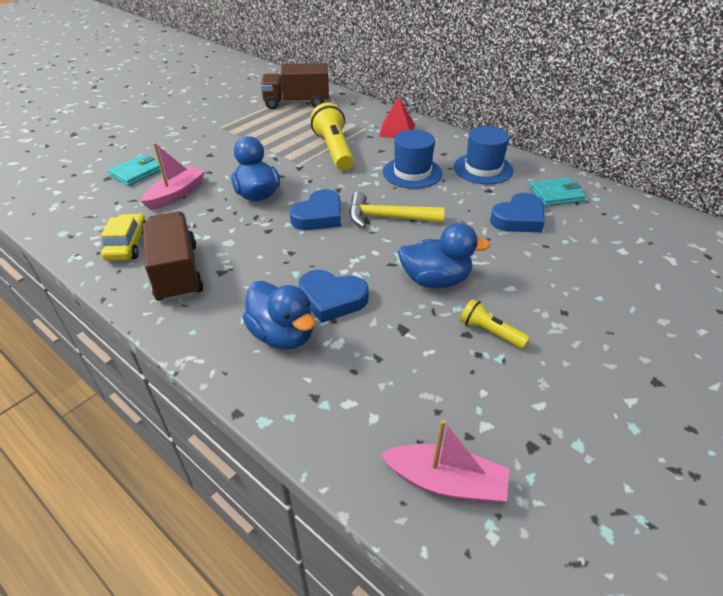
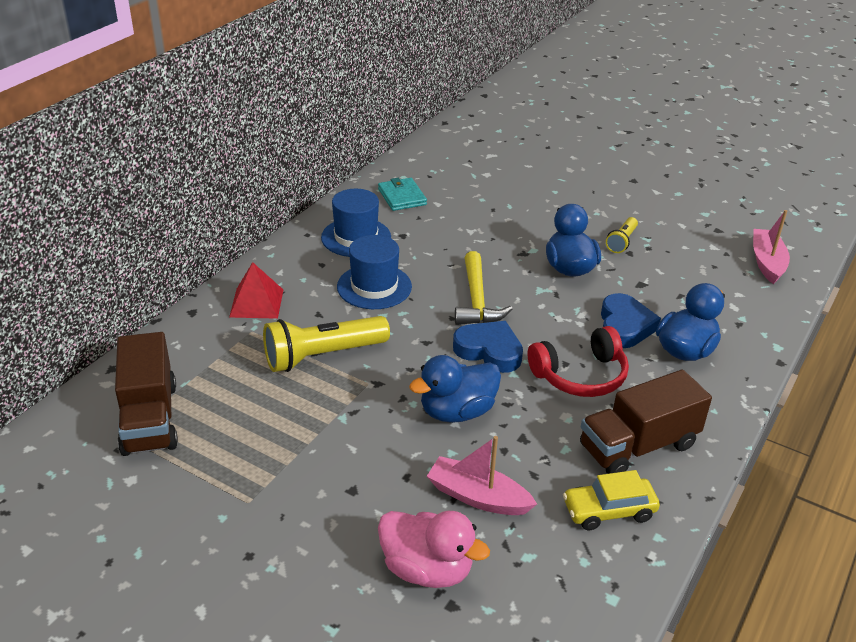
camera: 100 degrees left, 5 degrees down
turquoise wallet [108,155,161,186] -> pink duck [378,511,490,588]
blue heart [490,193,545,232] -> none
none -> red headphones [527,326,629,397]

